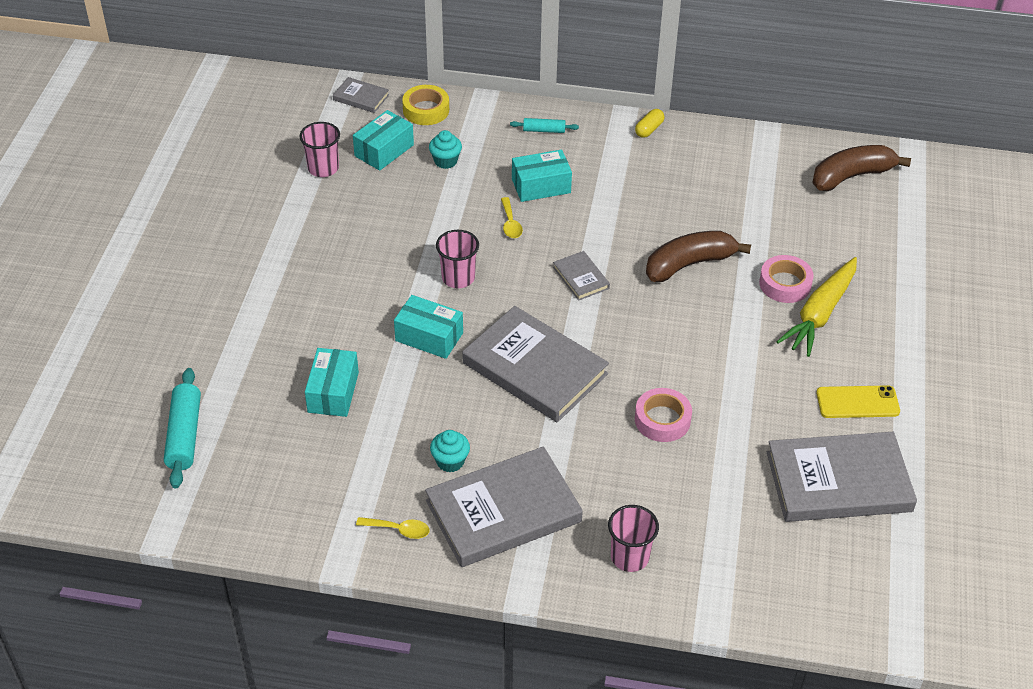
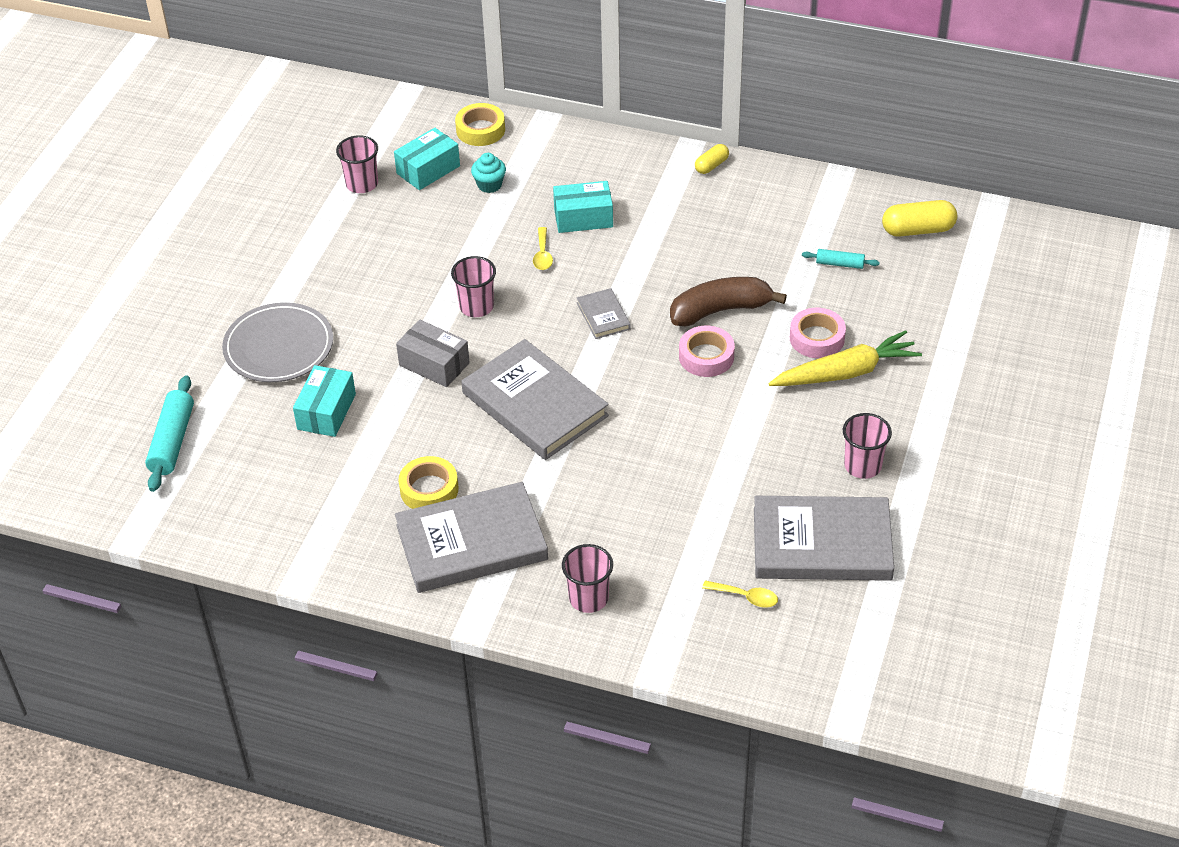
camera: 10 degrees right, 0 degrees up
grey book [333,77,389,113] -> none
yellow spoon [356,517,430,539] -> yellow spoon moved to [702,580,778,607]
turquoise box [394,295,463,359] -> grey box [396,319,470,387]
turquoise cupcake [430,430,470,472] -> yellow tape [398,456,459,509]
turquoise rolling pin [510,118,579,133] -> turquoise rolling pin moved to [802,249,880,269]
pink tape [635,388,692,442] -> pink tape moved to [679,326,735,377]
yellow carrot [777,257,857,357] -> yellow carrot turned 150 degrees counterclockwise [768,330,922,386]
brown banana [812,145,911,191] -> yellow capsule [882,200,957,237]
yellow phone [816,385,900,418] -> pink cup [843,413,892,479]
none -> grey plate [222,302,333,382]

